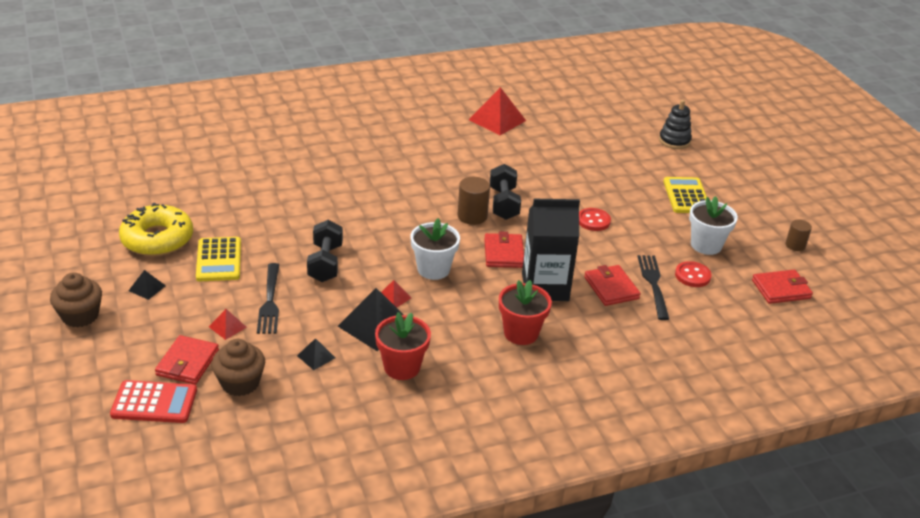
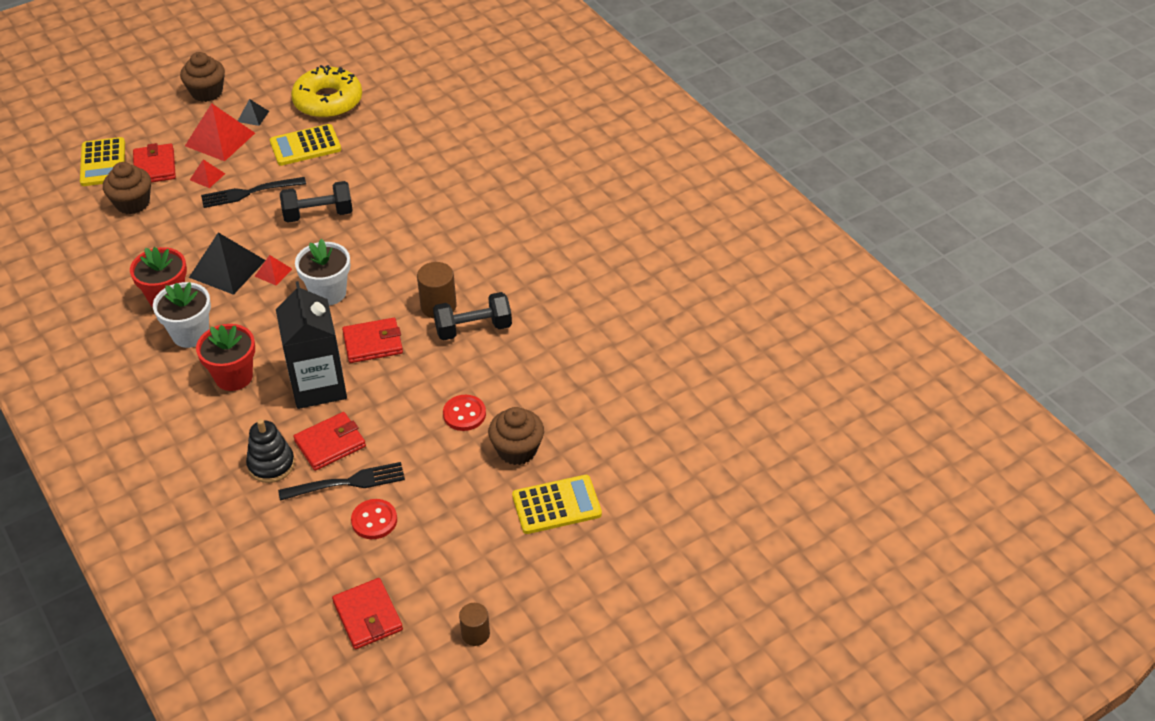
camera: 80 degrees right, 10 degrees up
red calculator [110,380,197,423] -> yellow calculator [80,137,125,186]
red wallet [155,335,219,385] -> red wallet turned 75 degrees clockwise [133,143,176,183]
black pyramid [297,338,335,370] -> none
red pyramid [469,87,526,135] -> red pyramid moved to [185,103,255,161]
black stacking toy [659,100,692,149] -> black stacking toy moved to [246,419,295,483]
white flower pot [689,196,738,255] -> white flower pot moved to [153,282,211,348]
none -> brown cupcake [488,407,544,465]

